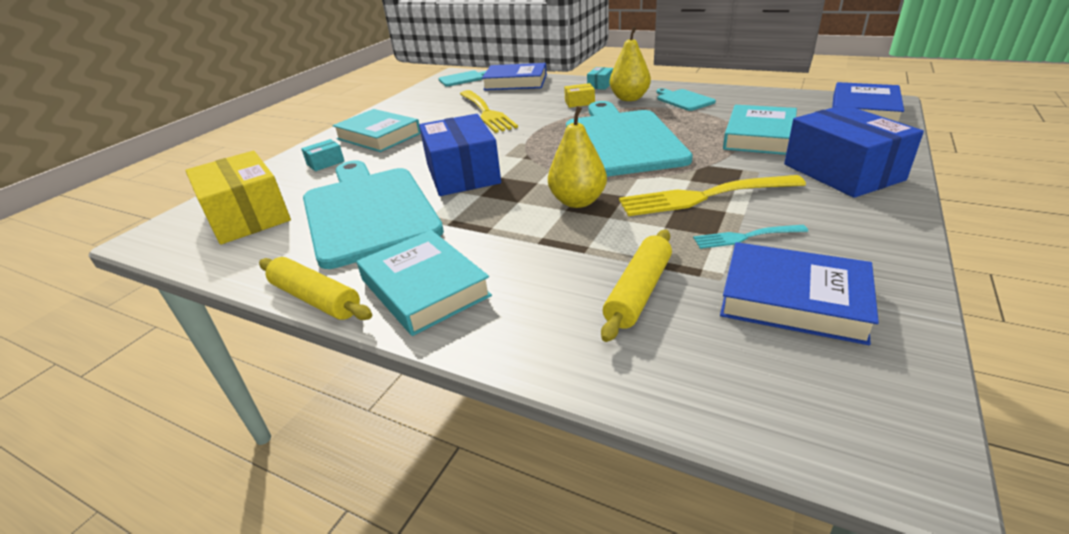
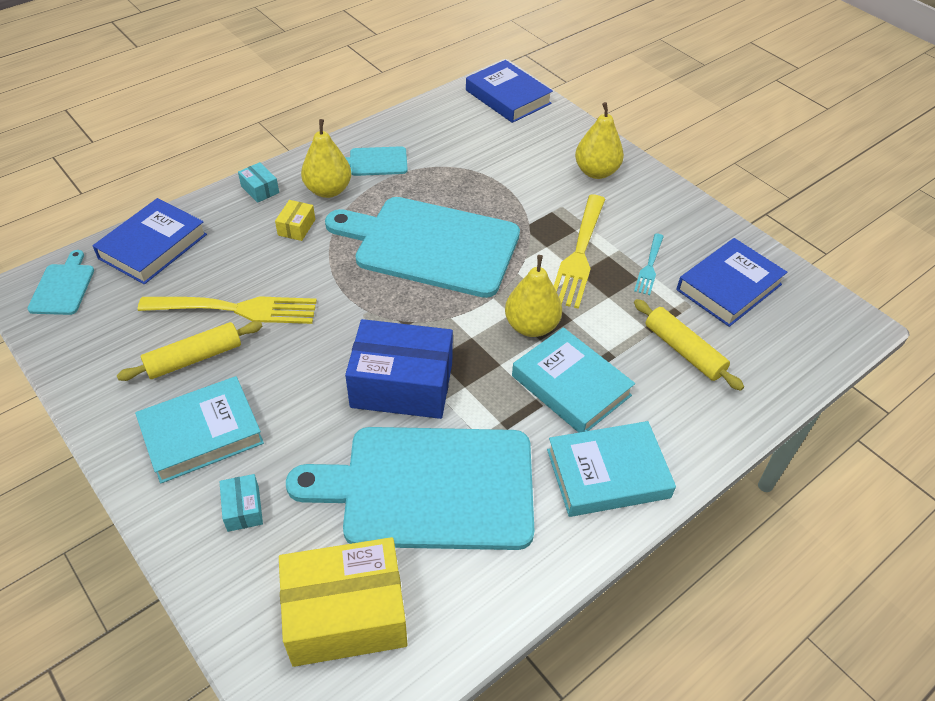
camera: 70 degrees left, 15 degrees up
yellow rolling pin [259,257,372,320] -> yellow rolling pin moved to [117,321,263,381]
turquoise book [723,105,797,155] -> turquoise book moved to [512,327,635,433]
blue box [784,105,924,198] -> yellow pear [575,102,624,179]

